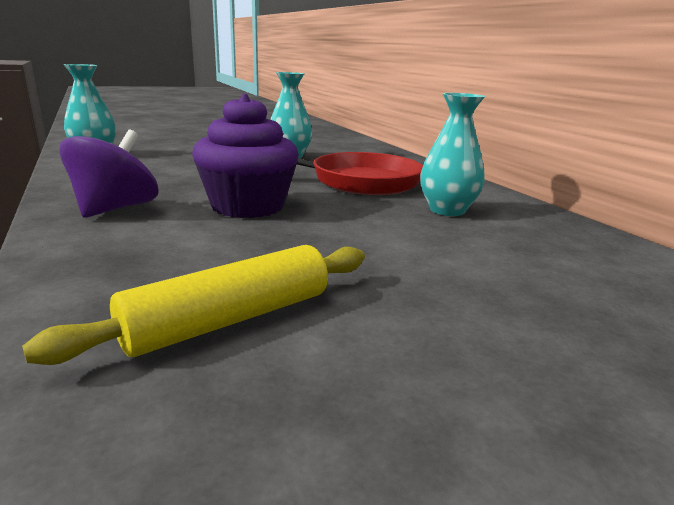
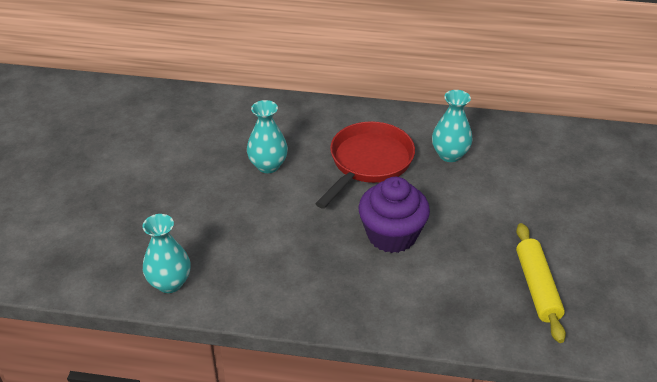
camera: 55 degrees left, 20 degrees up
purple spinning top [59,130,158,218] -> none

